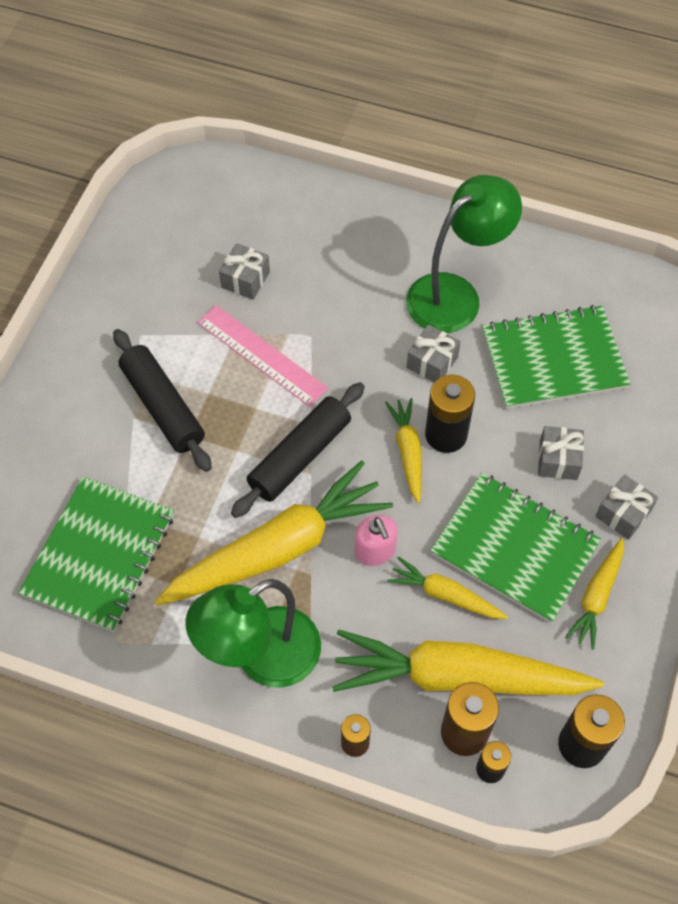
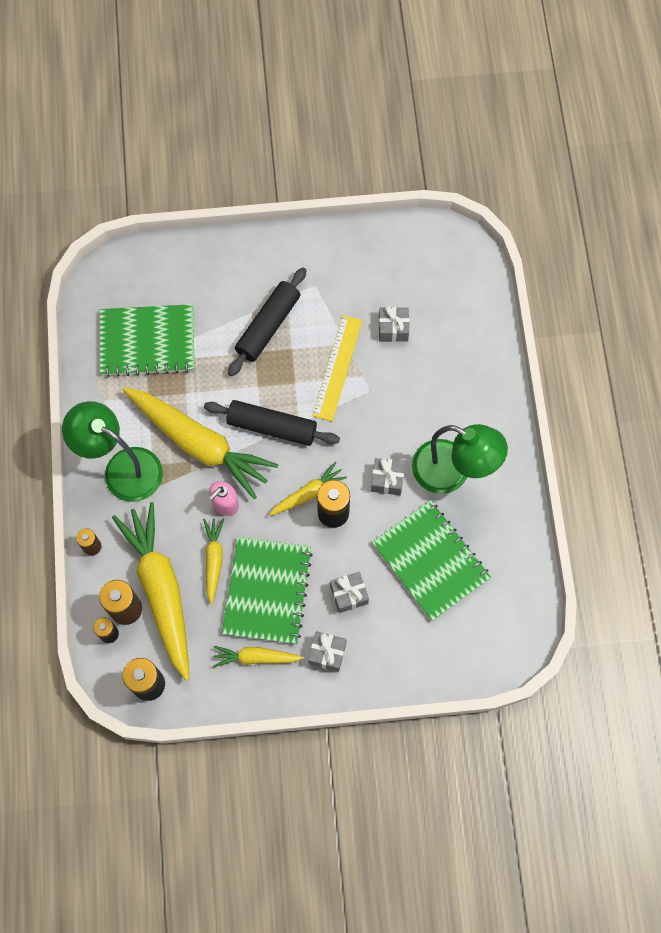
camera: 65 degrees right, 10 degrees up
pink ruler [197,305,328,407] -> yellow ruler [312,315,362,421]

